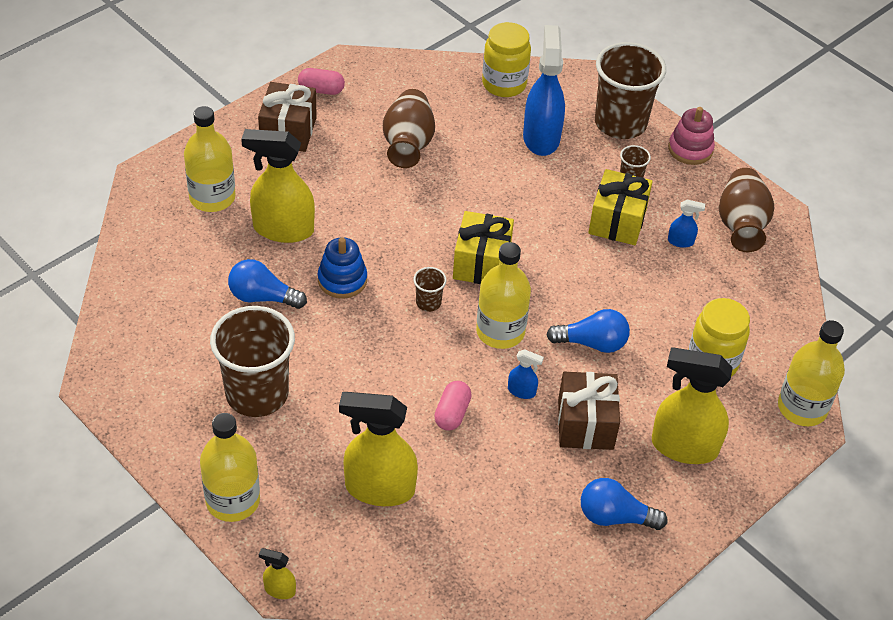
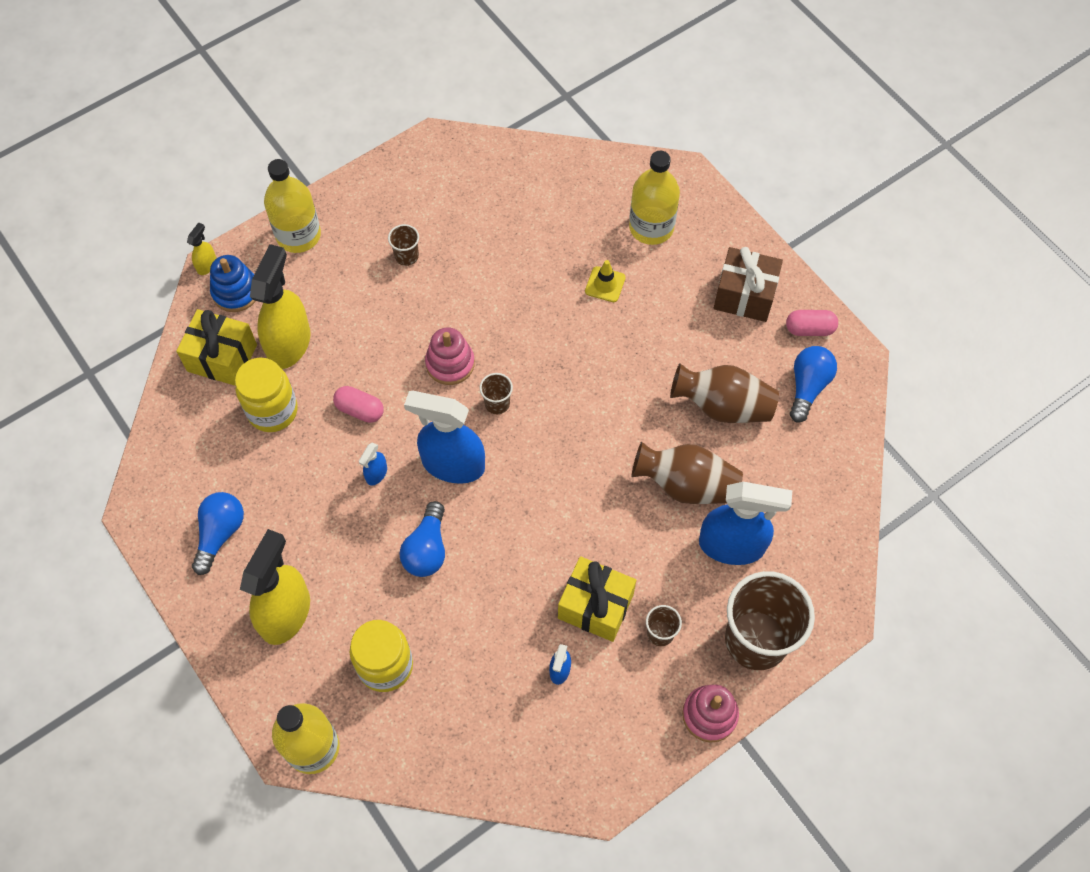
camera: 100 degrees right, 15 degrees up
brown cup [210,306,295,417] -> brown cup [388,224,419,266], size x0.43
blue light bulb [228,259,307,309] -> blue light bulb moved to [790,346,837,422]
yellow spray bottle [241,129,315,243] -> yellow traffic cone [585,260,626,302]
pink capsule [298,68,345,95] -> pink capsule turned 75 degrees clockwise [786,310,838,336]
blue stacking toy [318,237,367,299] -> blue stacking toy moved to [210,255,256,312]
yellow gift [453,211,514,284] -> yellow gift moved to [176,309,257,386]
yellow bottle [476,242,531,349] -> blue spray bottle [404,391,485,484]
yellow jar [482,22,531,97] -> yellow jar moved to [235,358,298,432]
brown gift [558,372,620,450] -> none
brown vase [719,168,774,252] -> brown vase moved to [632,442,743,504]
none -> pink stacking toy [425,327,475,385]

